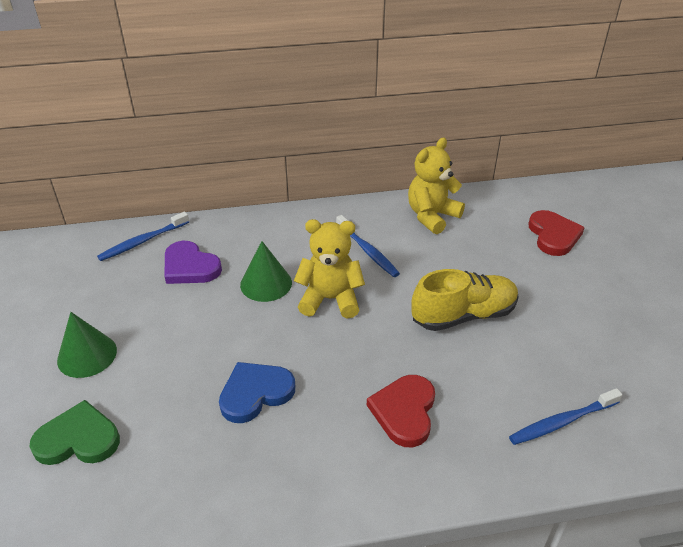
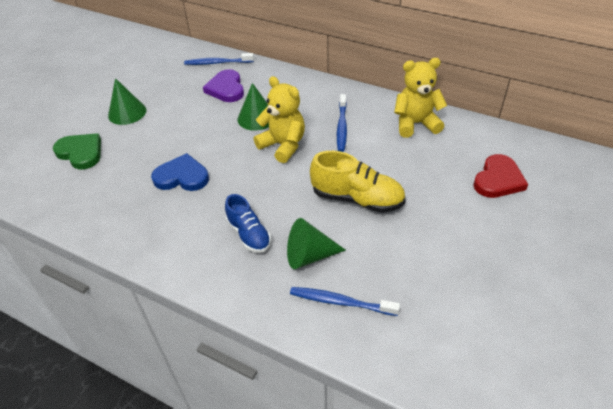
camera: 40 degrees right, 5 degrees up
red heart [367,375,435,447] -> blue shoe [225,194,271,253]
none -> green cone [287,218,346,269]

